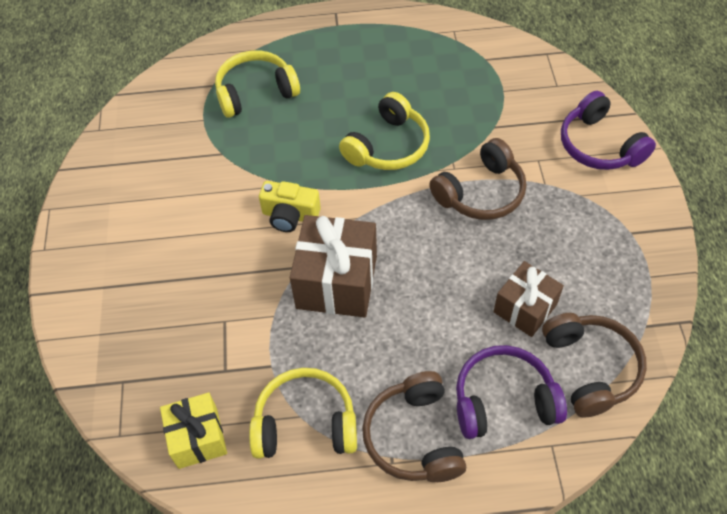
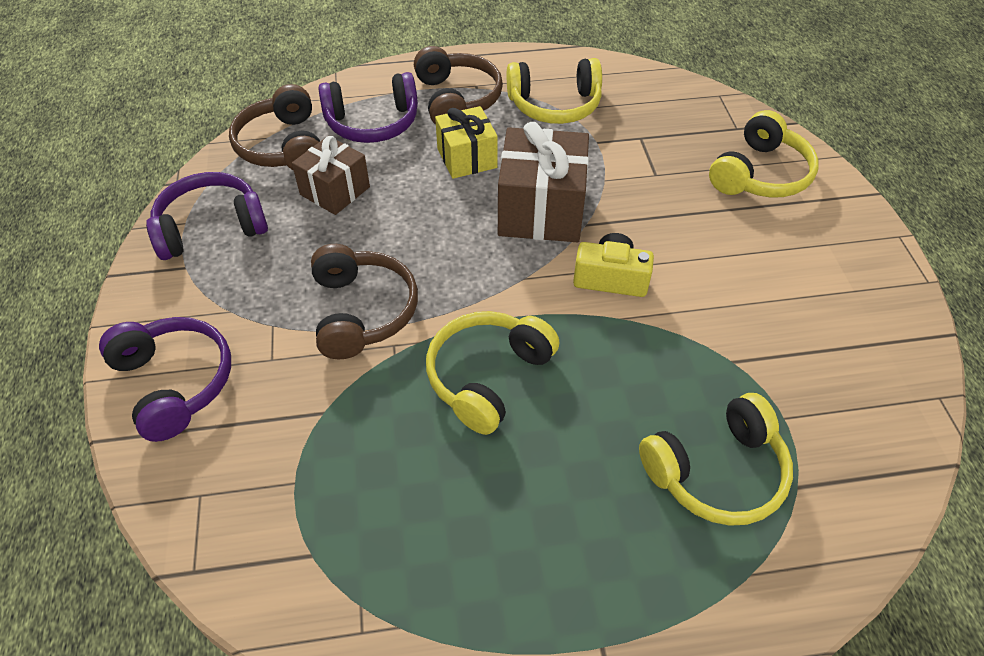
camera: 175 degrees right, 5 degrees down
yellow gift [160,392,227,469] -> yellow gift moved to [435,106,498,179]
brown headphones [429,138,526,220] -> brown headphones turned 120 degrees clockwise [311,244,418,359]
none -> purple headphones [146,172,268,260]
none -> yellow headphones [709,110,819,198]

